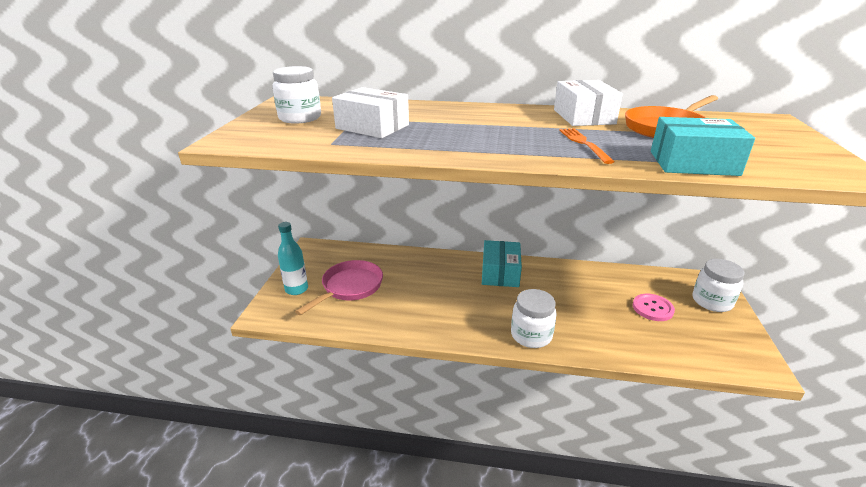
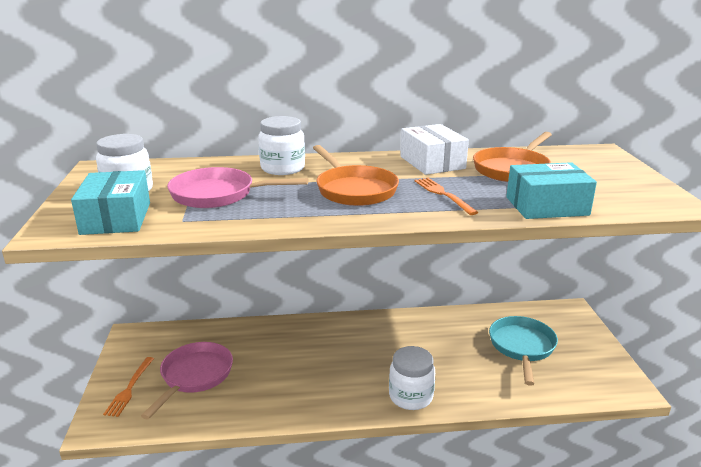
camera: 15 degrees left, 5 degrees down
turquoise bottle [278,222,308,295] -> orange fork [103,357,154,417]
white box [332,87,409,138] -> pink pan [167,167,308,208]
turquoise box [482,240,522,287] -> turquoise box moved to [71,170,150,235]
pink button [633,294,675,321] -> turquoise pan [489,316,558,386]
white jar [693,259,745,312] -> white jar moved to [258,116,305,175]
none -> orange pan [313,145,399,206]

